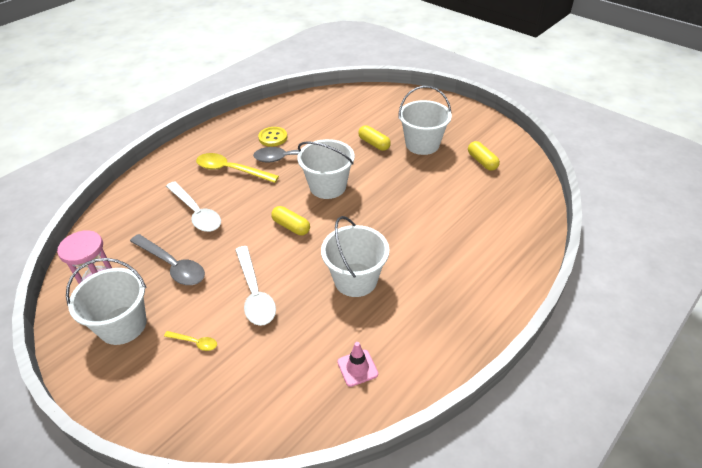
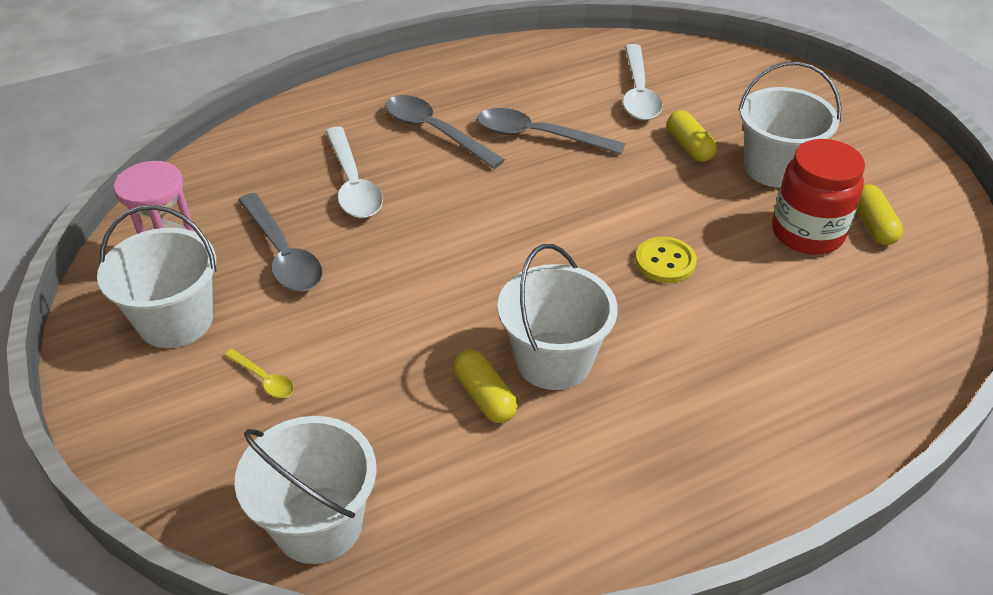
camera: 20 degrees right, 0 degrees up
yellow spoon [196,153,279,183] -> grey spoon [385,95,505,169]
white spoon [235,246,276,326] -> white spoon moved to [623,44,662,120]
yellow button [258,127,287,146] -> yellow button moved to [635,237,697,283]
yellow capsule [271,206,310,235] -> yellow capsule moved to [453,350,518,423]
white bucket [297,139,355,199] -> white bucket moved to [234,416,377,564]
pink traffic cone [337,342,378,387] -> none
none -> red jar [772,139,865,254]

